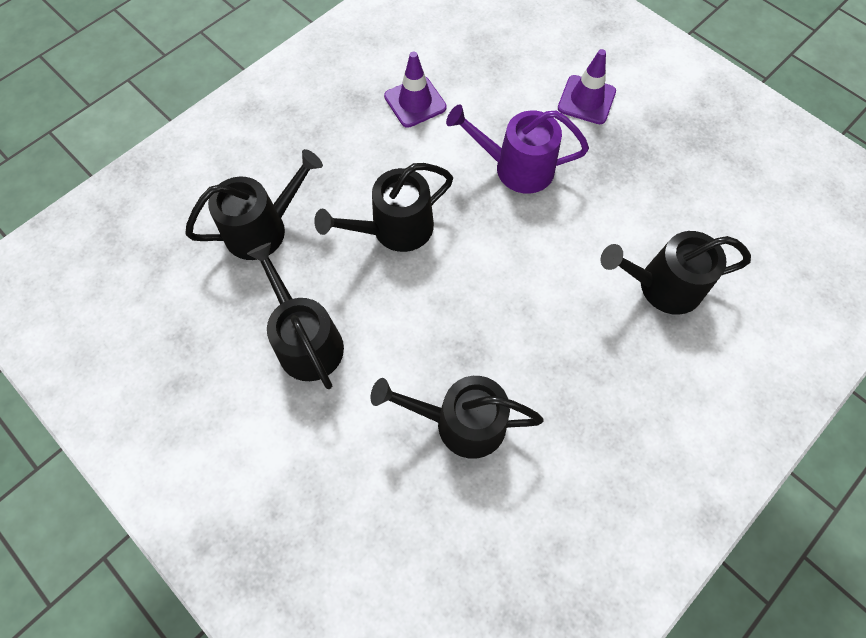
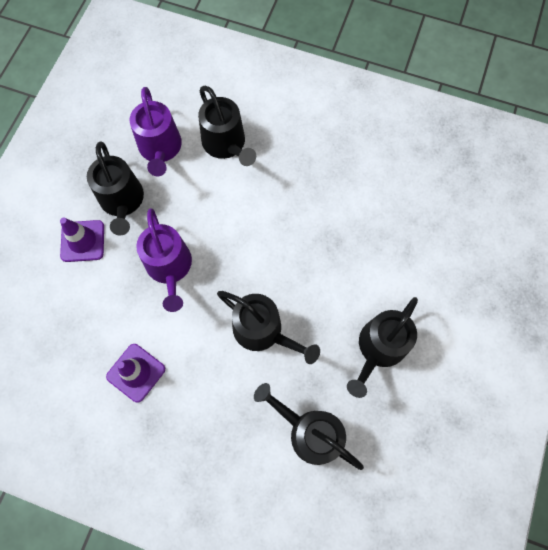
camera: 115 degrees left, 5 degrees up
black watering can [371,376,544,459] -> black watering can moved to [87,141,144,236]
none -> purple watering can [130,87,182,176]

